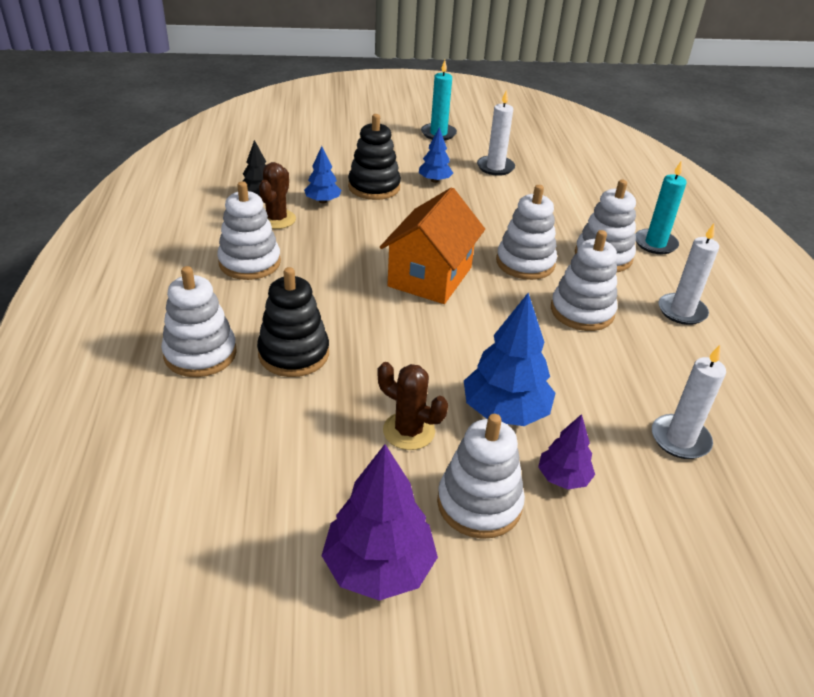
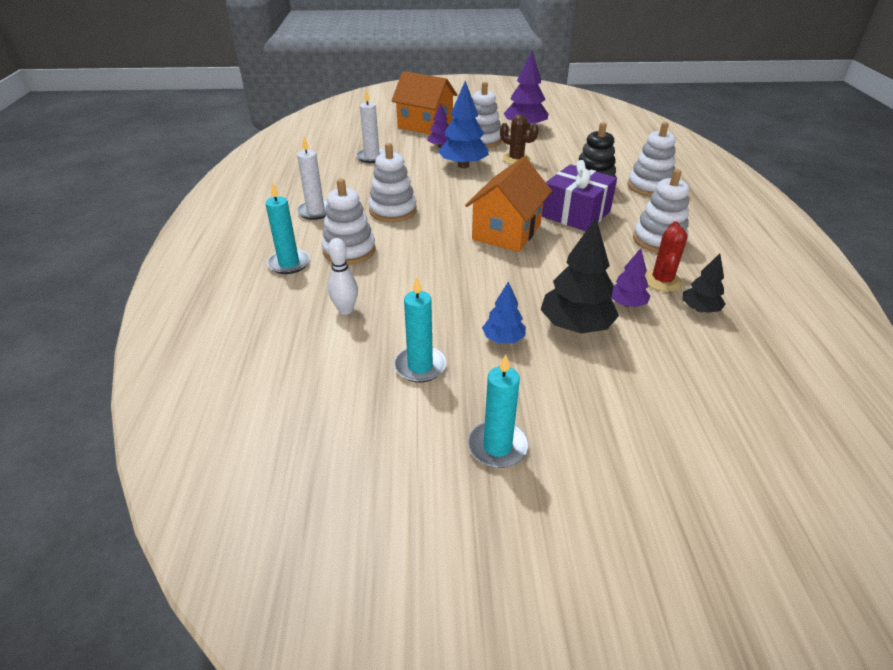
camera: 175 degrees left, 0 degrees up
brown cactus [259,162,296,229] -> red cactus [645,221,688,292]
blue tree [304,146,341,203] -> purple tree [611,248,651,307]
black stacking toy [348,114,401,200] -> black tree [541,218,619,334]
white candle [477,90,515,176] -> turquoise candle [394,277,446,383]
white stacking toy [496,185,557,280] -> none
none -> white bowling pin [328,238,358,315]
none -> orange house [391,71,458,135]
none -> purple gift [542,160,617,231]

